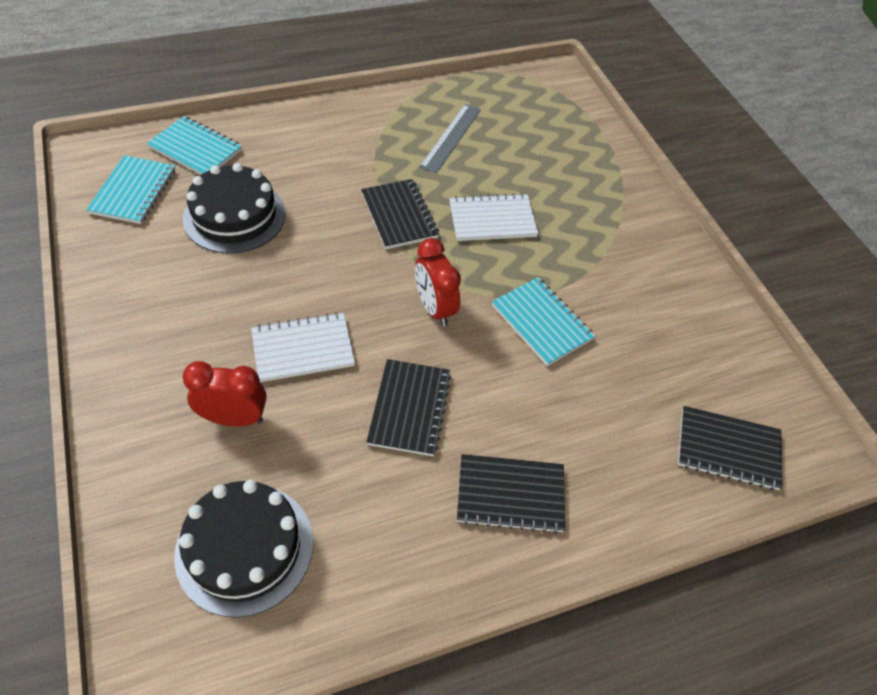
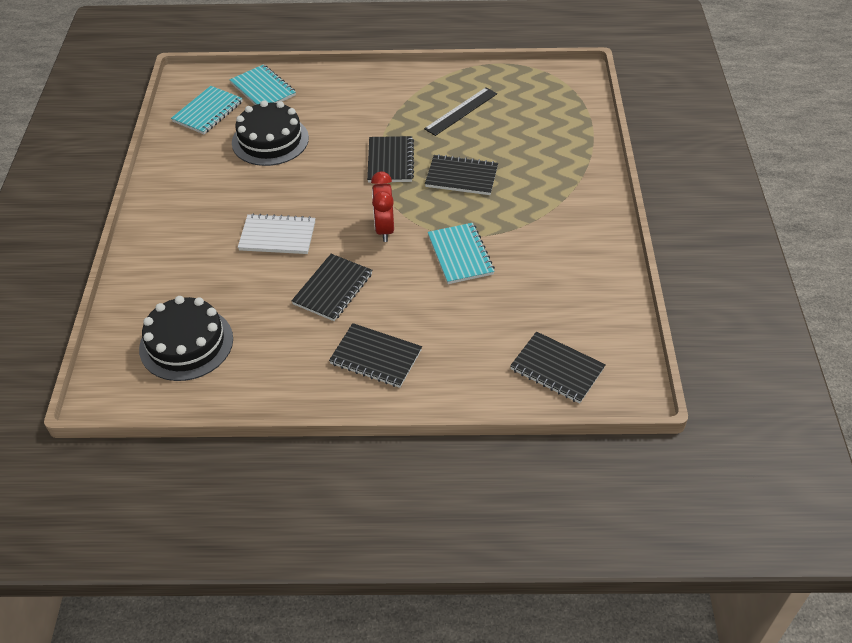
camera: 25 degrees right, 5 degrees down
red clock [182,361,267,426] -> none
grey ruler [419,104,481,173] -> black ruler [424,87,497,136]
white notebook [449,193,538,241] -> black notebook [425,154,498,195]

